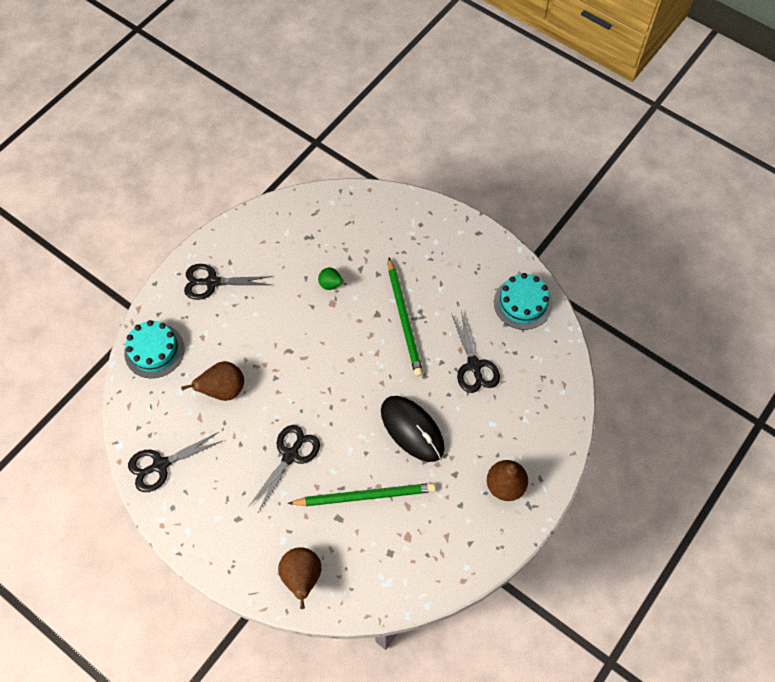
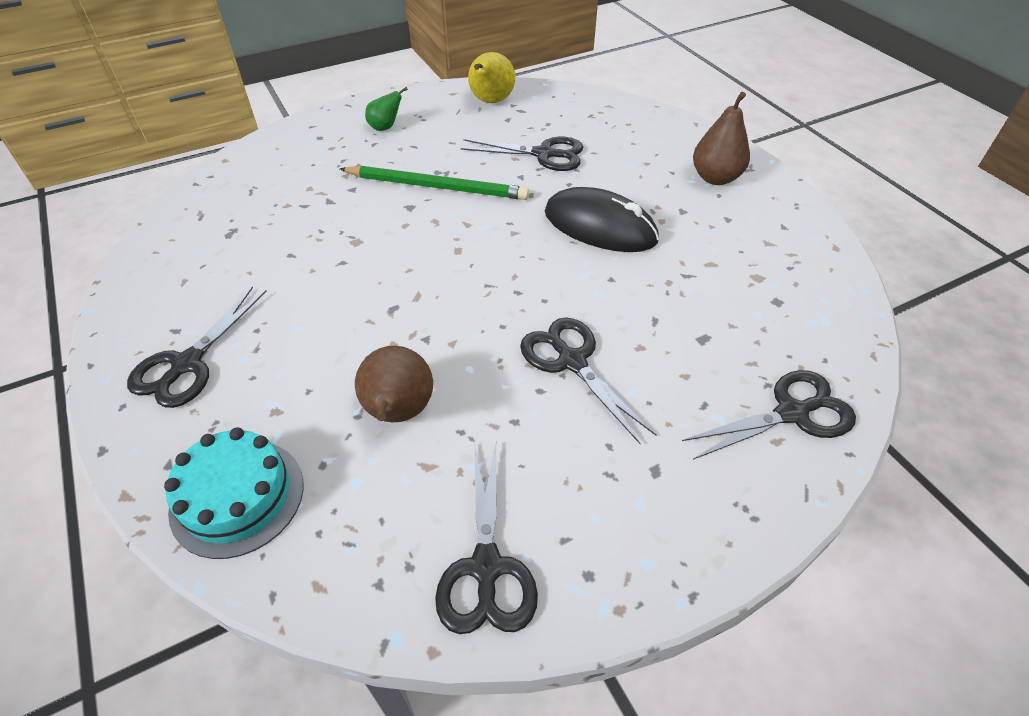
camera: 65 degrees left, 15 degrees down
brown pear [278,547,321,609] -> black scissors [682,370,856,460]
green pencil [288,483,436,506] -> none
green pear [318,267,347,290] -> green pear moved to [365,87,408,131]
black mouse [381,396,445,462] -> black mouse turned 45 degrees clockwise [545,187,659,252]
turquoise cake [494,273,552,330] -> yellow pear [468,52,515,103]

